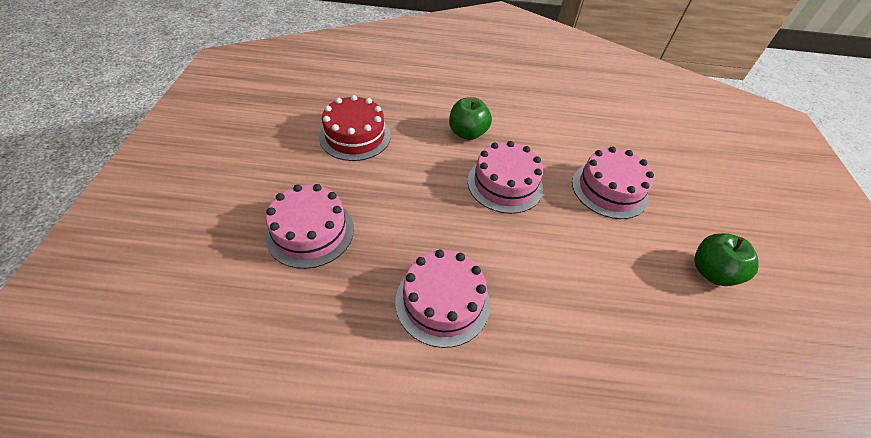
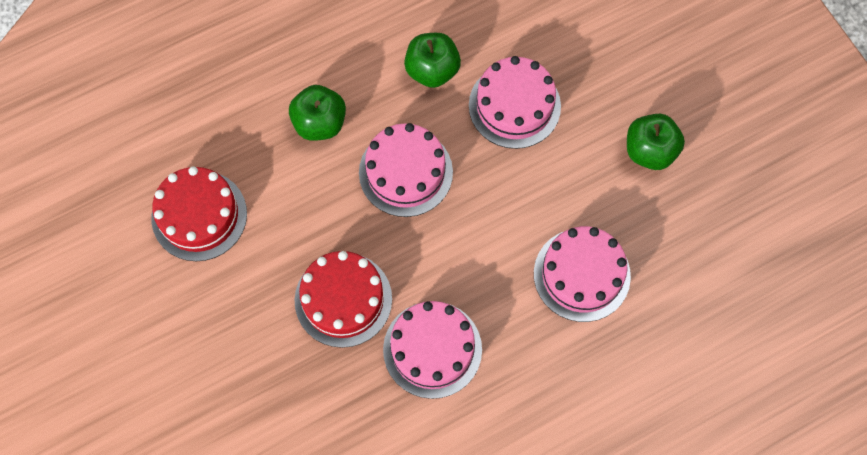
camera: 30 degrees left, 20 degrees up
pink cake [265,184,354,269] -> pink cake moved to [534,226,631,322]
none -> red cake [294,251,392,348]
none -> green apple [404,33,461,88]

